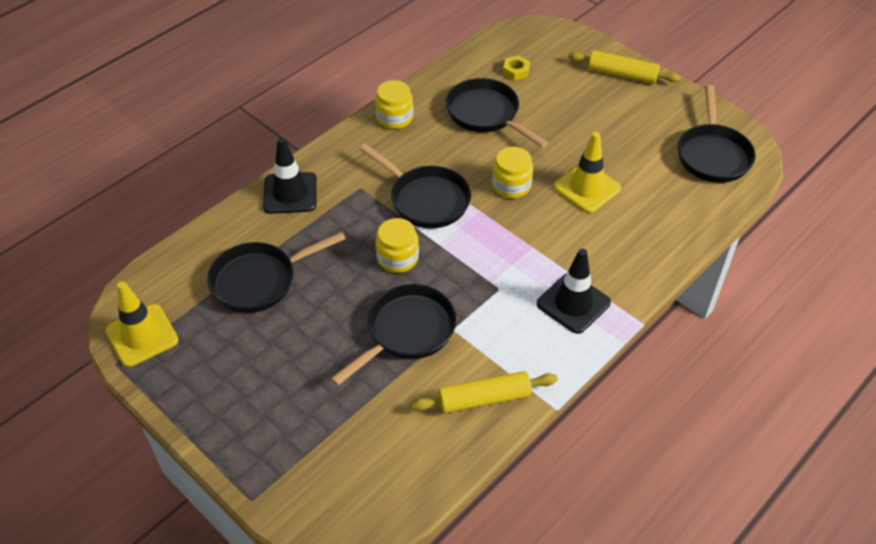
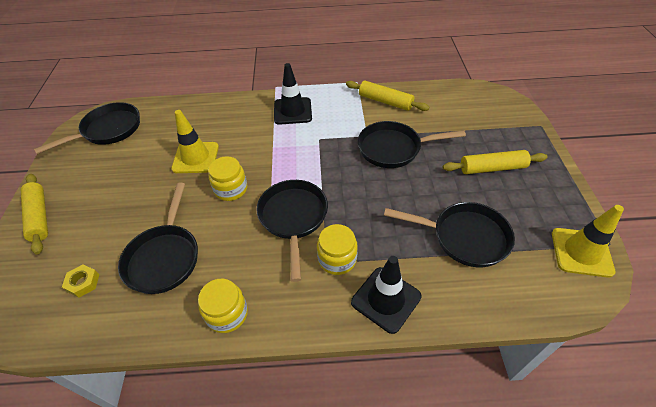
camera: 135 degrees left, 0 degrees up
yellow jar [376,218,419,273] -> yellow jar moved to [317,224,358,275]
none -> yellow rolling pin [443,150,548,174]

